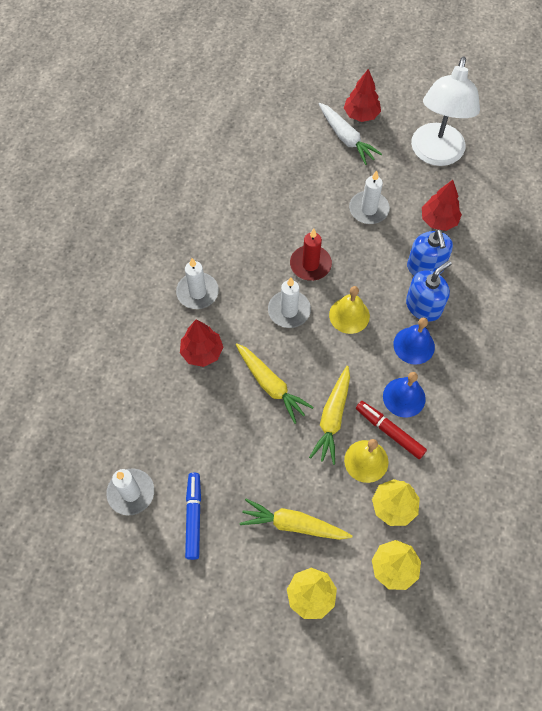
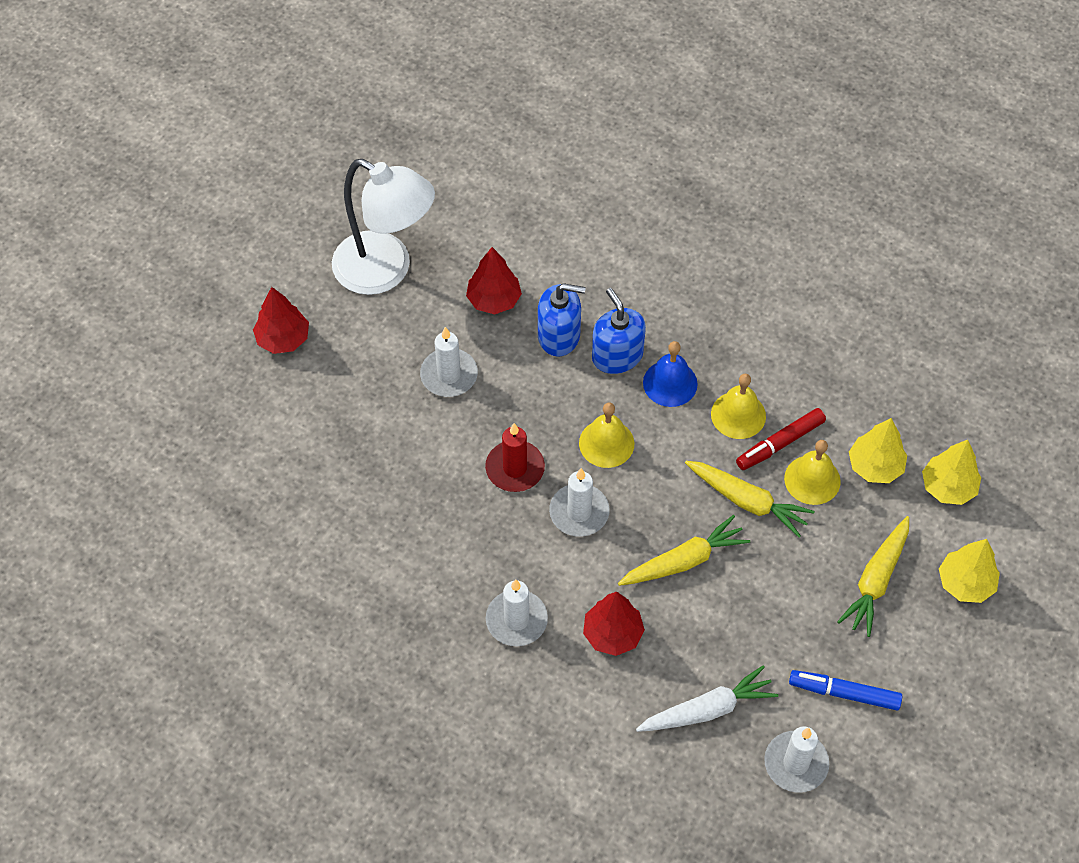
camera: 75 degrees left, 5 degrees down
white carrot [319,103,382,165] -> white carrot moved to [636,665,778,732]
blue bell [383,372,426,418] -> yellow bell [711,374,766,439]

